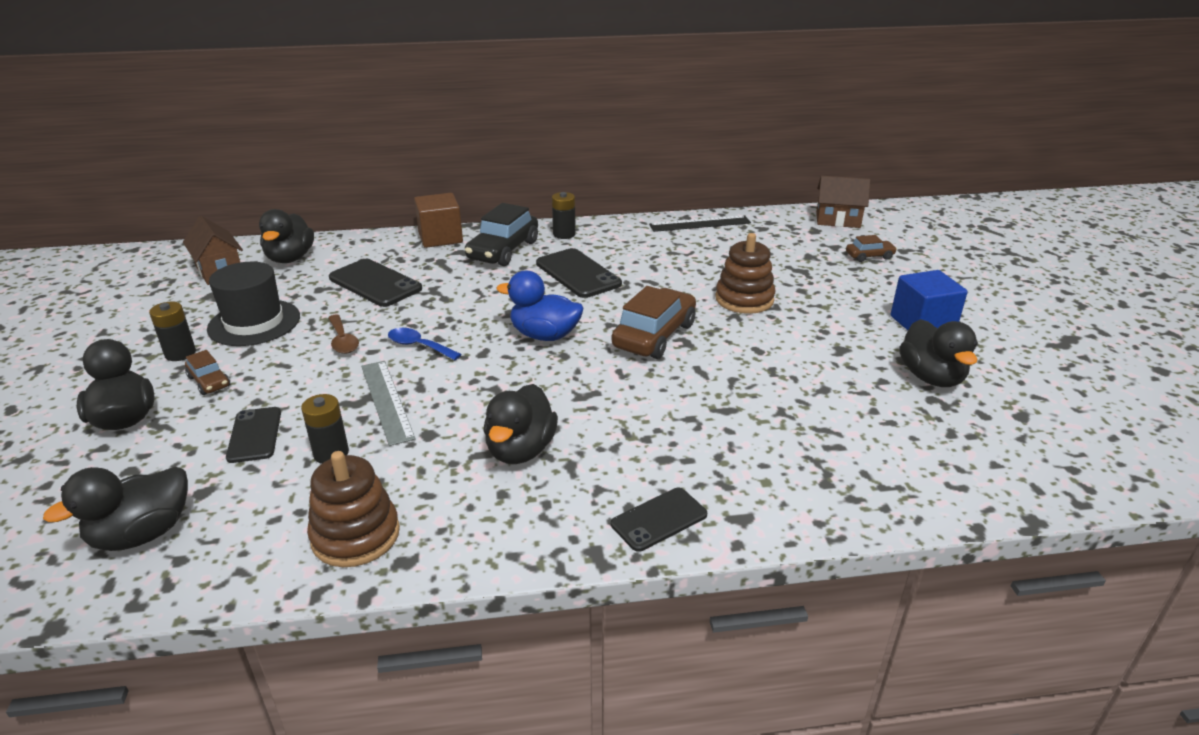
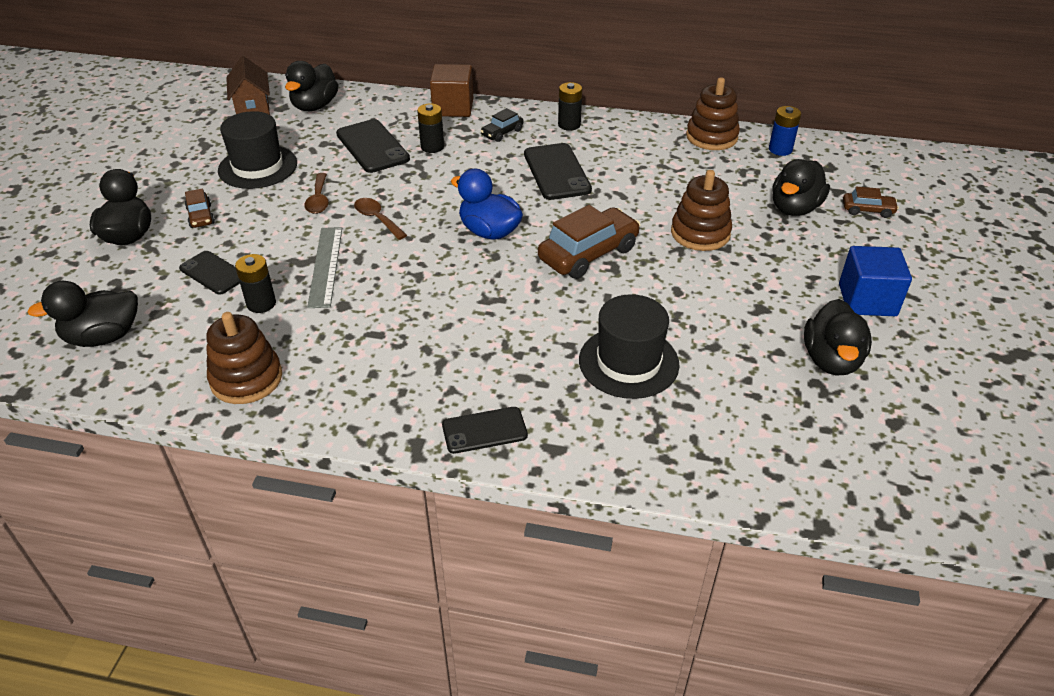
camera: 20 degrees right, 10 degrees up
black battery [149,302,196,361] -> black battery moved to [417,103,444,153]
black phone [226,407,281,463] -> black phone turned 60 degrees counterclockwise [179,251,240,295]
blue spoon [388,328,461,360] -> brown spoon [354,198,407,240]
black car [465,203,538,266] -> black car [481,108,523,142], size x0.51
black duck [484,384,558,464] -> black duck moved to [772,159,830,216]
black ruler [649,216,751,232] -> brown stacking toy [686,77,740,150]
brown house [816,176,870,228] -> none
none -> black hat [579,294,680,399]
none -> blue battery [769,106,801,156]

